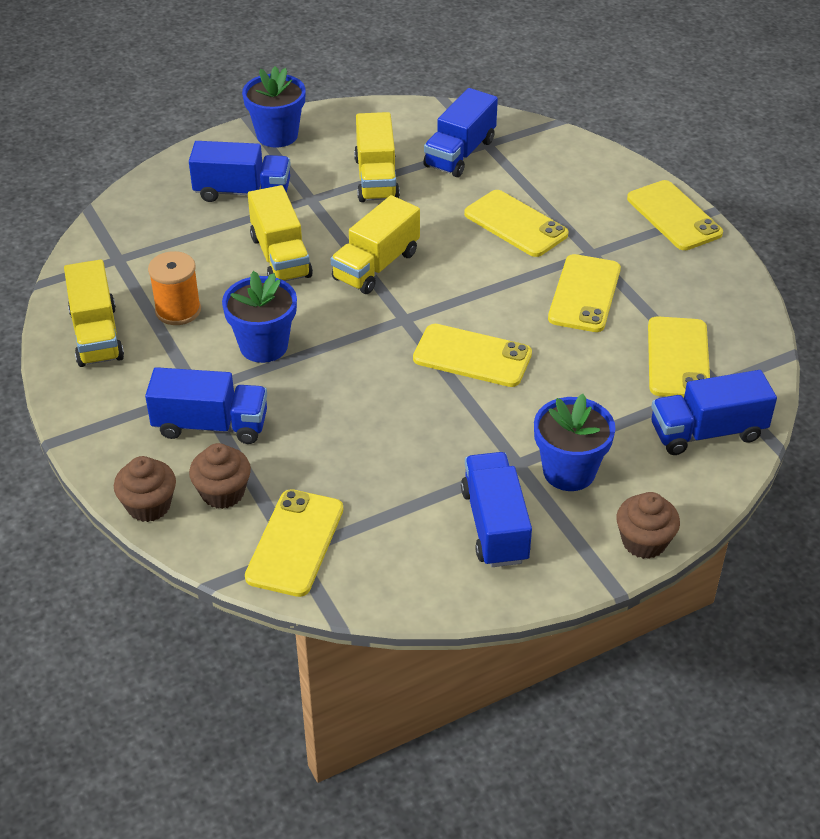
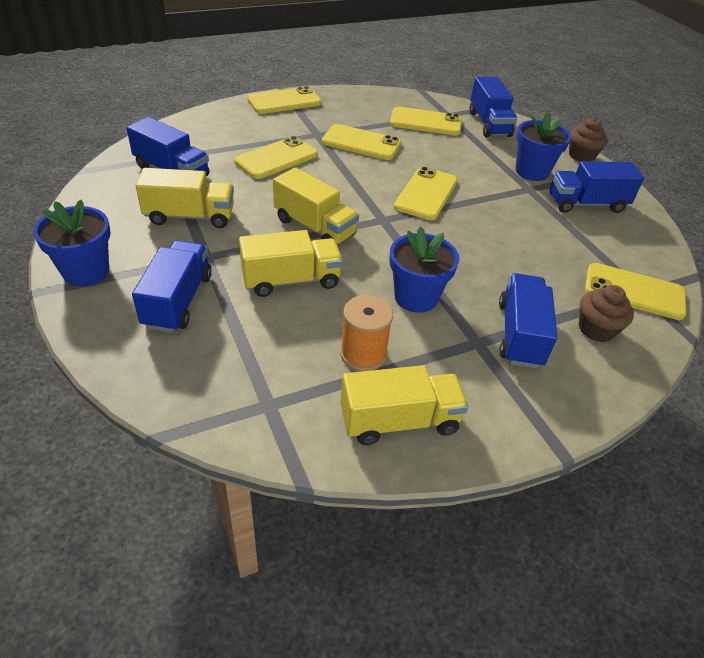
camera: 90 degrees left, 0 degrees up
brown cupcake [114,456,176,522] -> none

